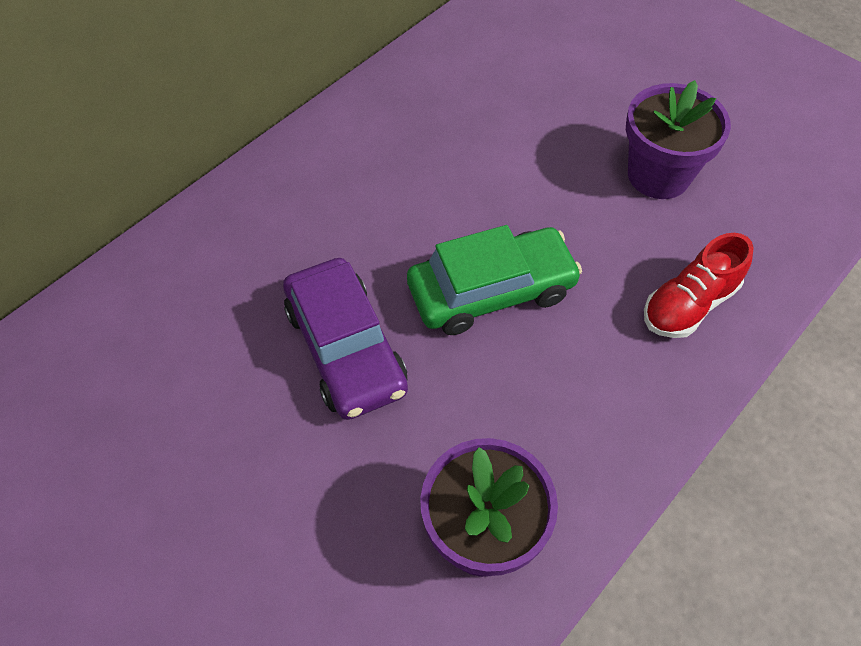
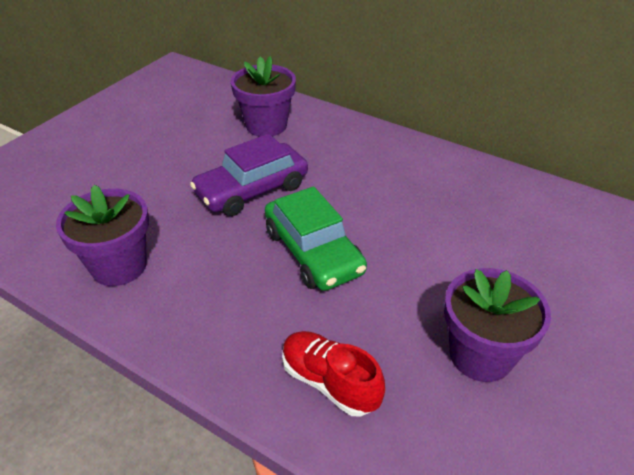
camera: 80 degrees right, 15 degrees down
none -> purple flower pot [231,56,296,137]

